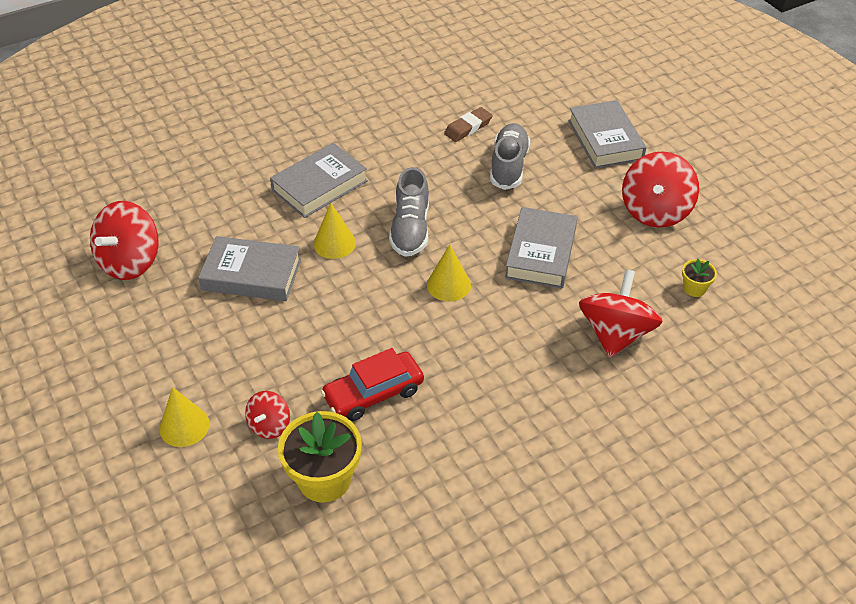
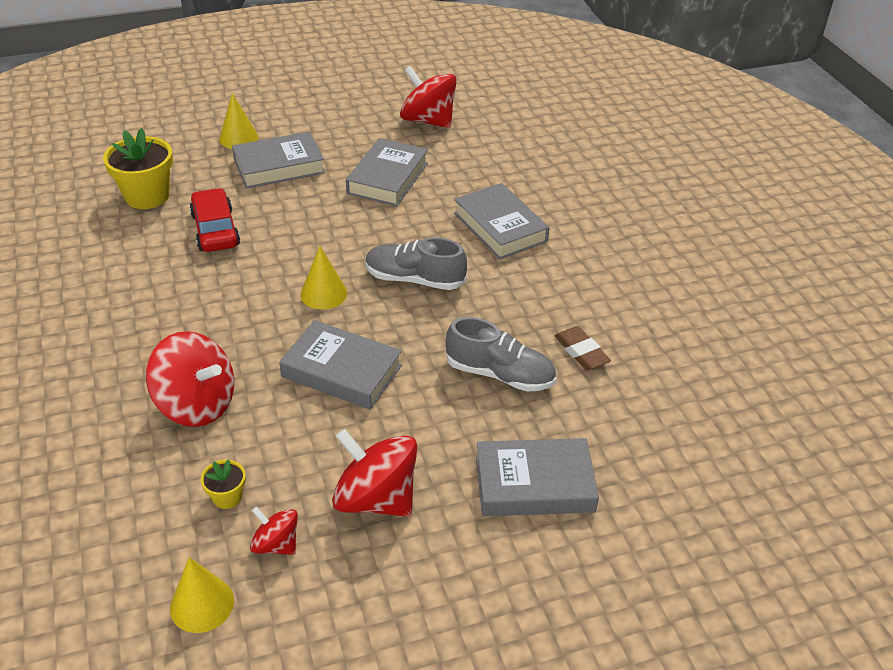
camera: 100 degrees right, 5 degrees down
red spinning top [245,391,290,439] -> red spinning top moved to [250,506,298,555]
yellow cone [313,203,356,259] -> yellow cone moved to [170,557,234,633]
none -> grey book [232,131,325,189]

